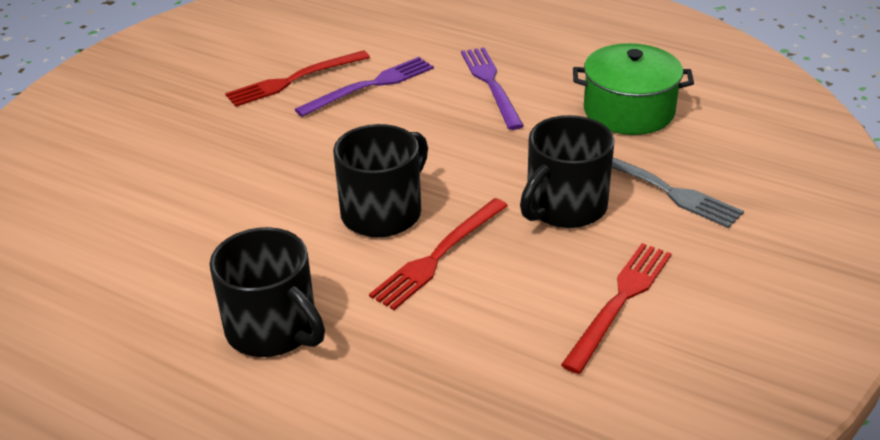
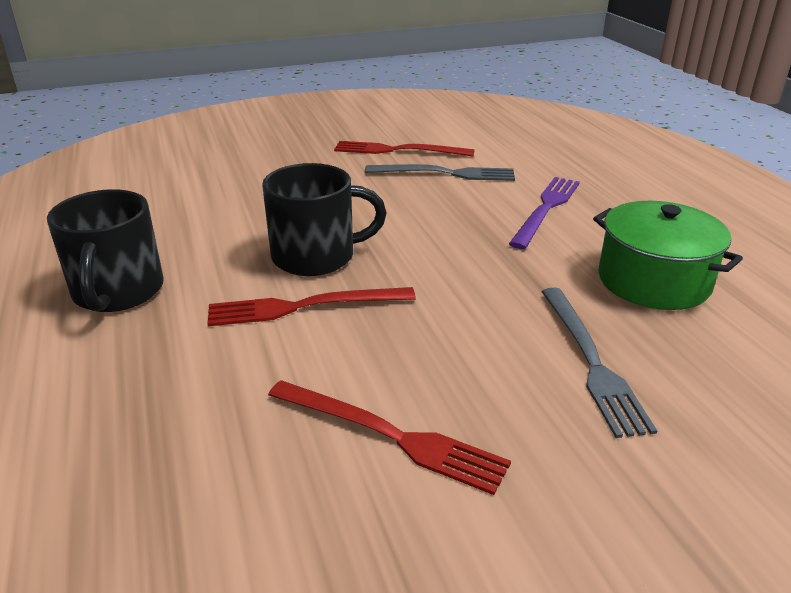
camera: 40 degrees right, 5 degrees down
purple fork [294,57,434,117] -> grey fork [365,164,515,181]
black mug [520,115,614,228] -> none
red fork [561,243,672,374] -> red fork turned 45 degrees clockwise [268,380,511,495]

